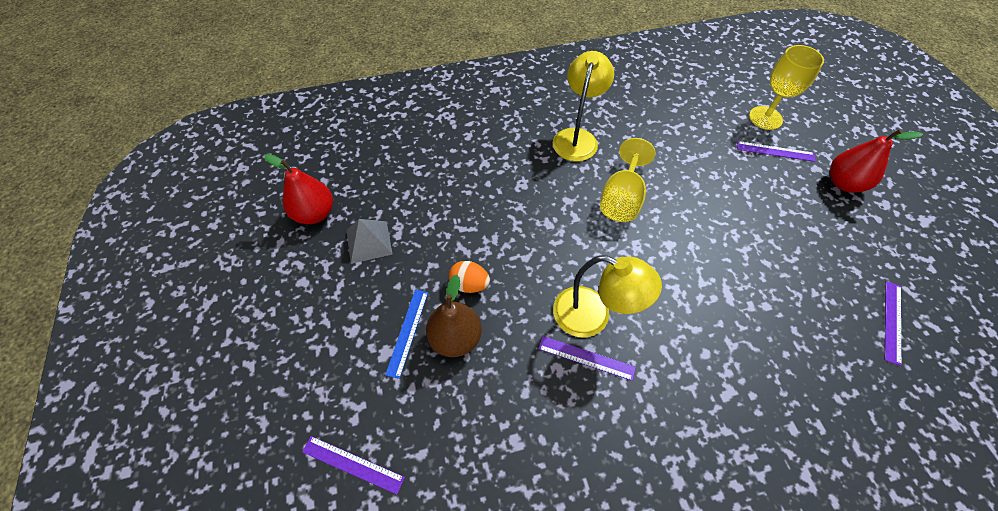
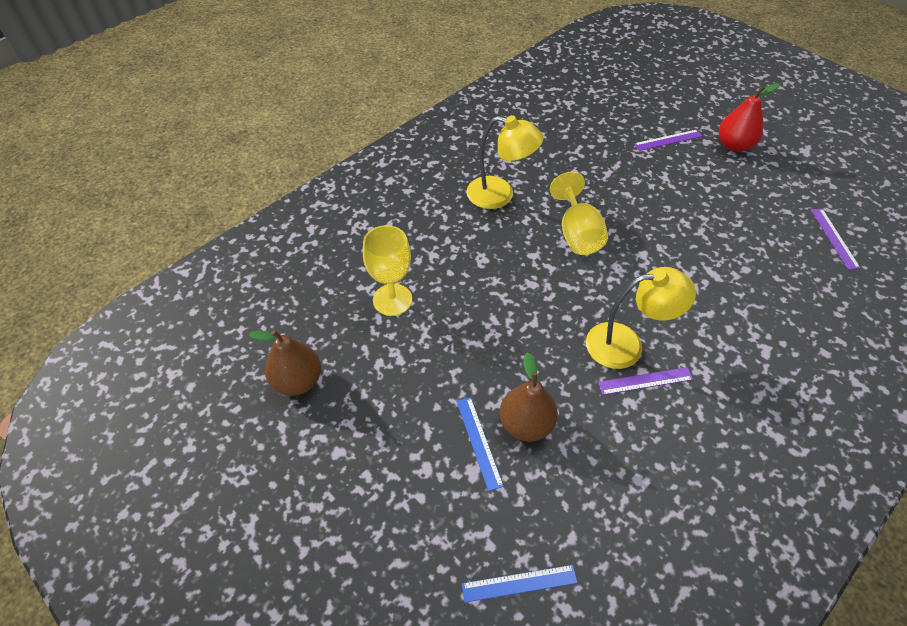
camera: 30 degrees left, 5 degrees down
red pear [264,154,333,224] -> brown pear [249,330,321,396]
purple ruler [302,436,405,495] -> blue ruler [462,565,578,602]
grey pyramid [346,219,393,264] -> none
orange egg [449,261,490,293] -> none
yellow lamp [553,51,614,161] -> yellow lamp turned 120 degrees clockwise [466,115,544,209]
yellow goblet [749,45,824,130] -> yellow goblet moved to [363,225,412,316]

